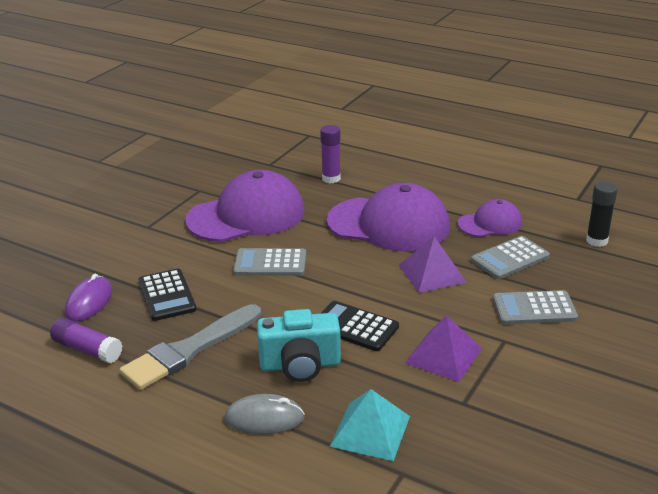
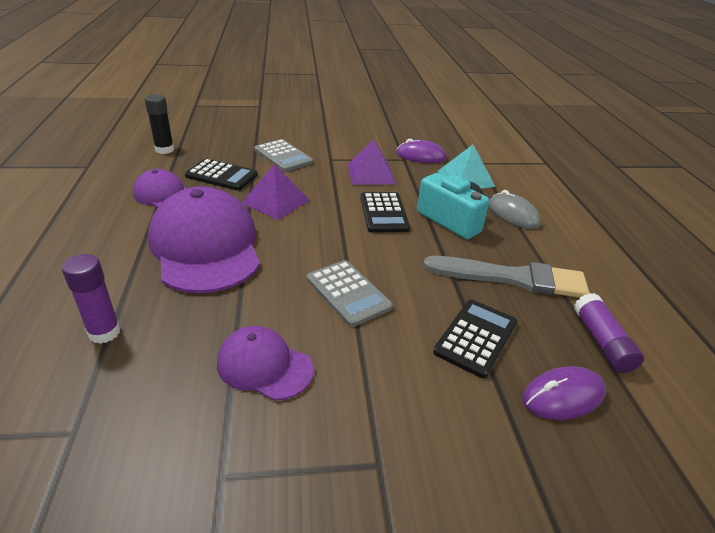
camera: 130 degrees left, 5 degrees up
purple cap [185,170,305,242] -> purple cap [217,326,314,401], size x0.53
grey calculator [471,236,550,279] -> black calculator [185,159,258,191]
none -> purple mouse [396,138,447,163]

